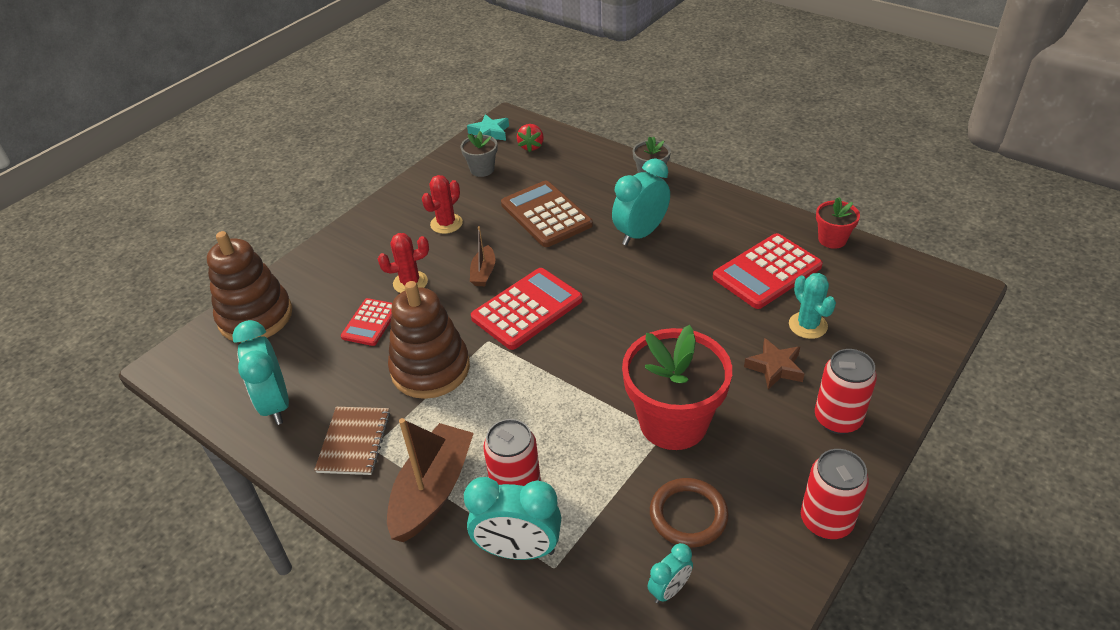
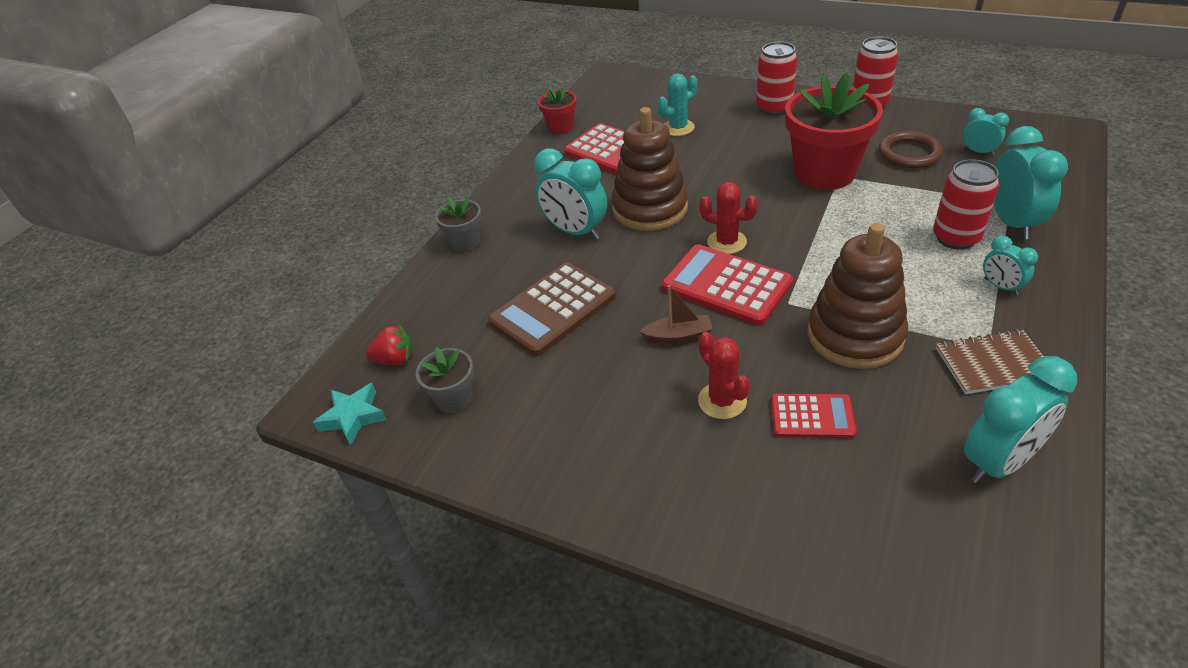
camera: 100 degrees left, 0 degrees up
brown stacking toy [207,231,292,342] -> brown stacking toy moved to [612,107,688,231]
brown boat [387,418,474,542] -> turquoise clock [983,236,1038,295]
red cactus [422,175,463,234] -> red cactus moved to [699,182,758,254]
brown star [744,338,804,389] -> none

